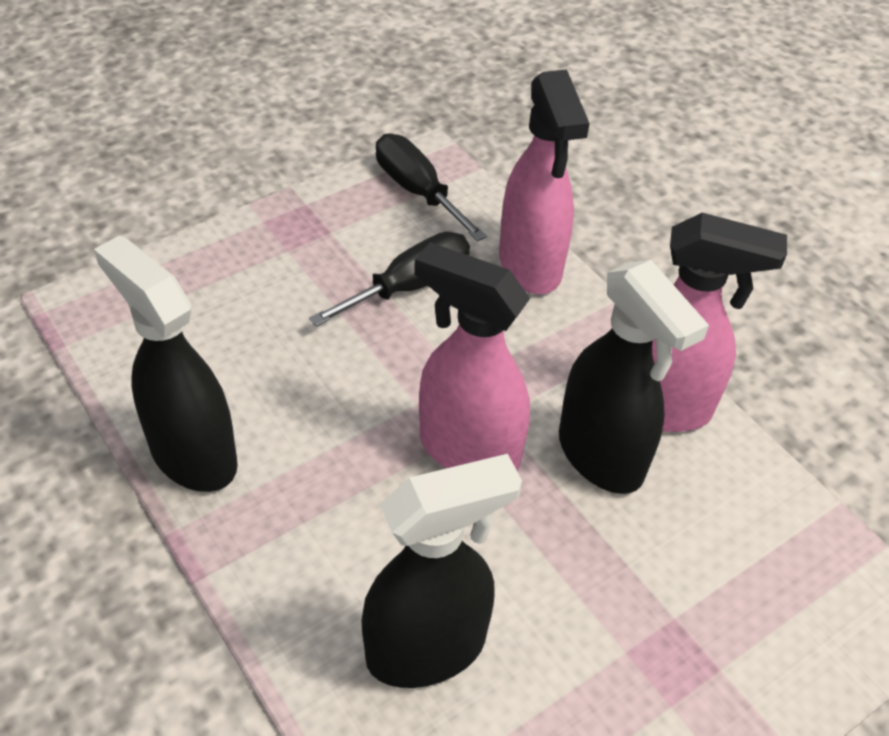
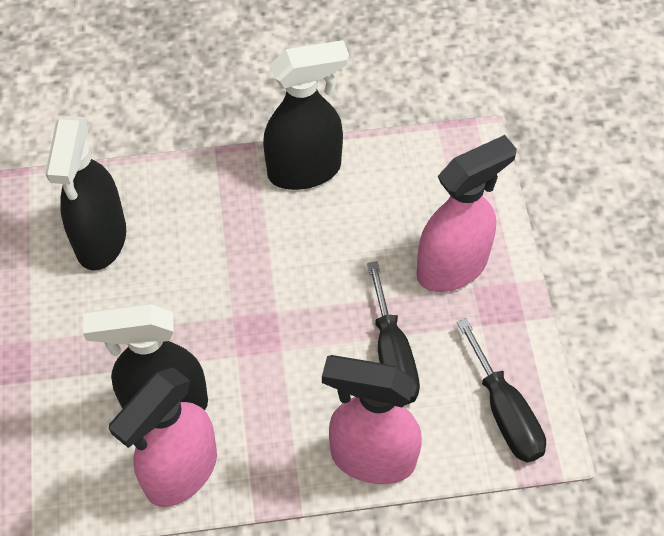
camera: 120 degrees right, 10 degrees up
black screwdriver [376,134,487,241] -> black screwdriver turned 75 degrees clockwise [457,318,546,463]
pink spray bottle [414,242,530,471] -> pink spray bottle moved to [416,135,517,292]

